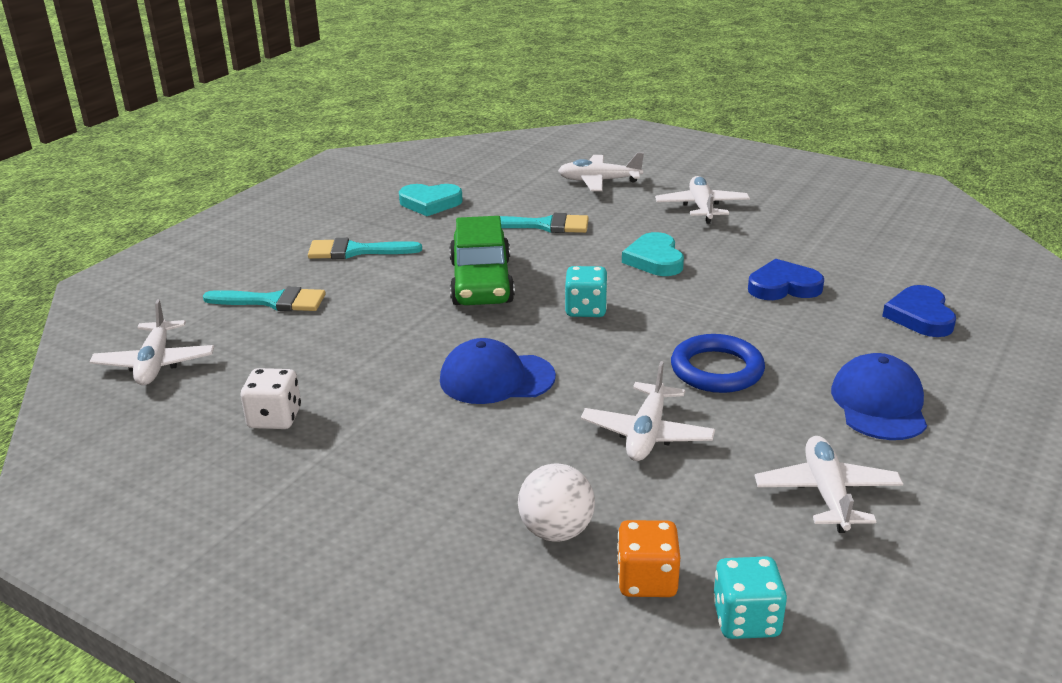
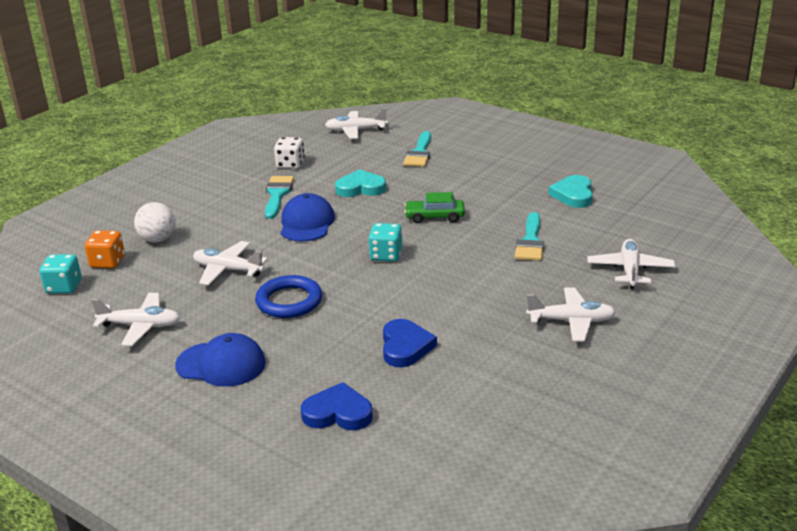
camera: 95 degrees right, 0 degrees up
turquoise brush [308,238,422,259] -> turquoise brush moved to [265,176,294,219]
green car [449,216,515,305] -> green car [404,192,465,223], size x0.59
turquoise heart [622,232,684,276] -> turquoise heart moved to [335,169,386,197]

